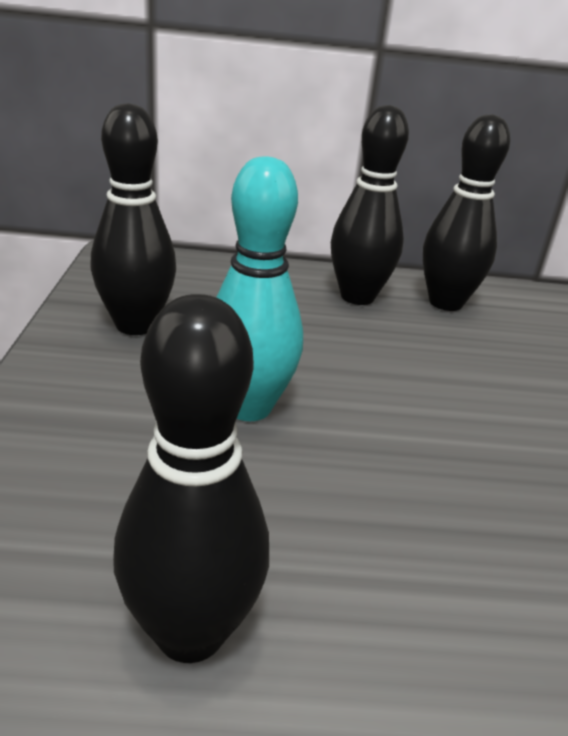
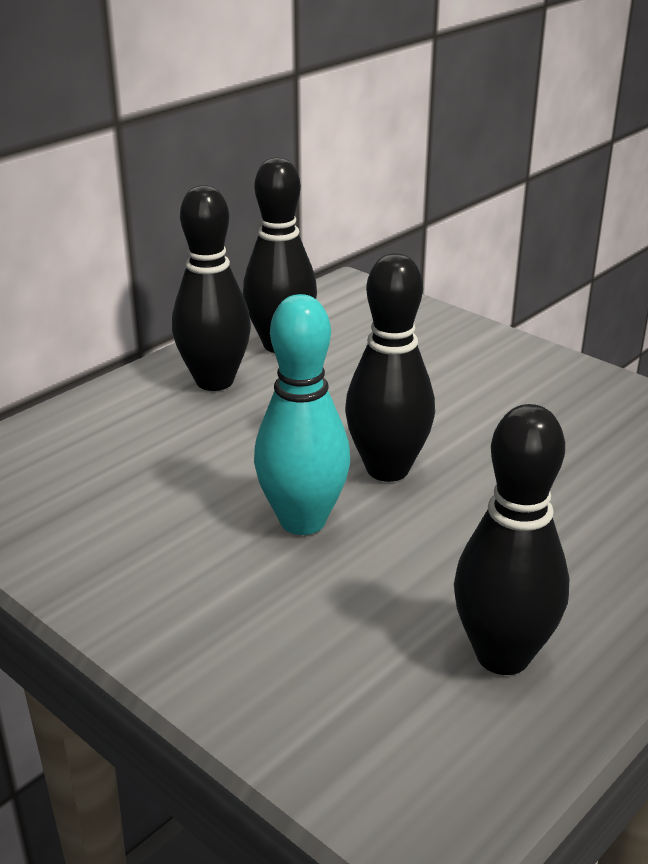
camera: 45 degrees left, 0 degrees up
black bowling pin [90,103,176,335] -> black bowling pin moved to [345,253,435,482]

